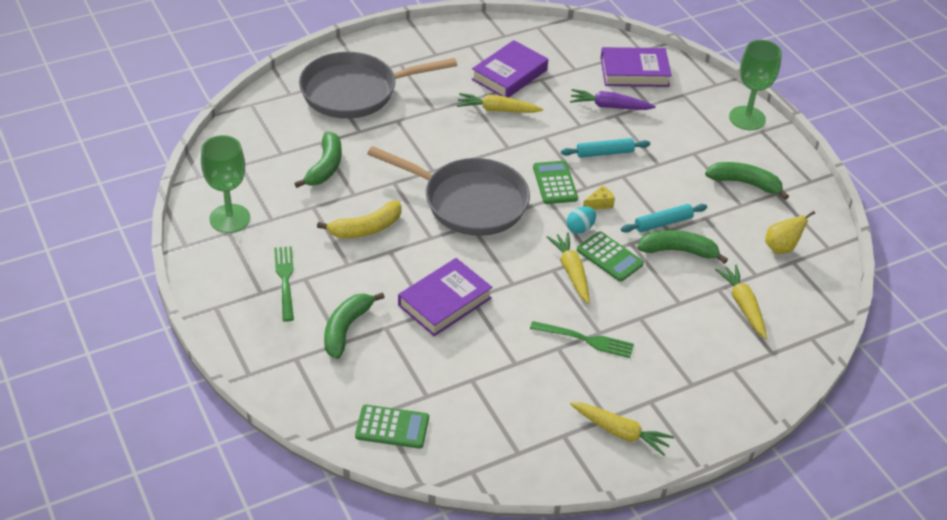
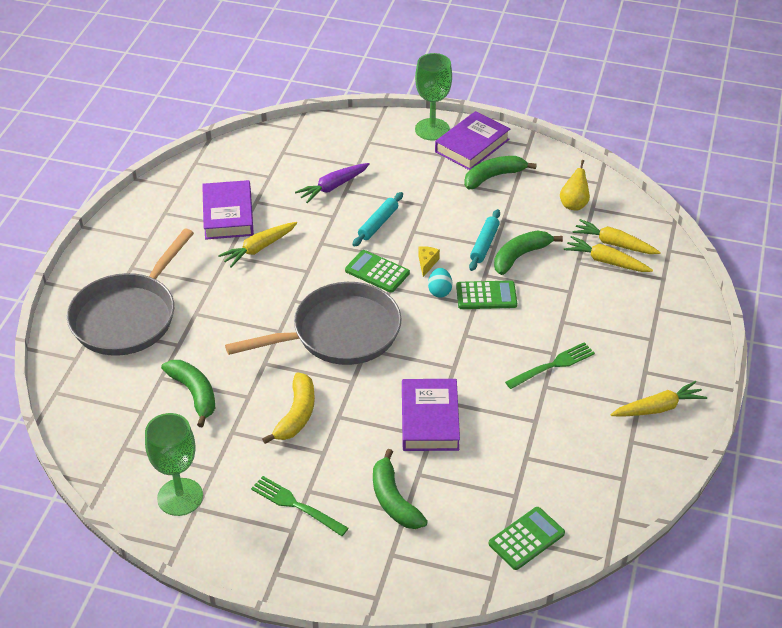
camera: 45 degrees left, 0 degrees up
yellow carrot [547,232,590,304] -> yellow carrot moved to [572,219,661,254]
purple book [600,47,672,87] -> purple book moved to [435,111,510,170]

